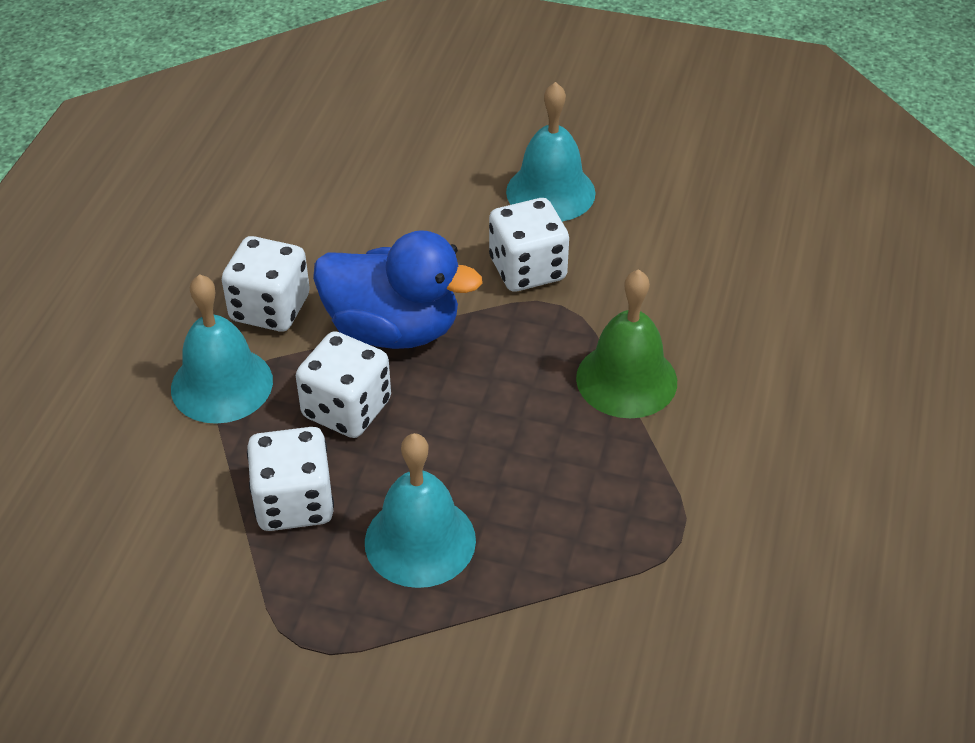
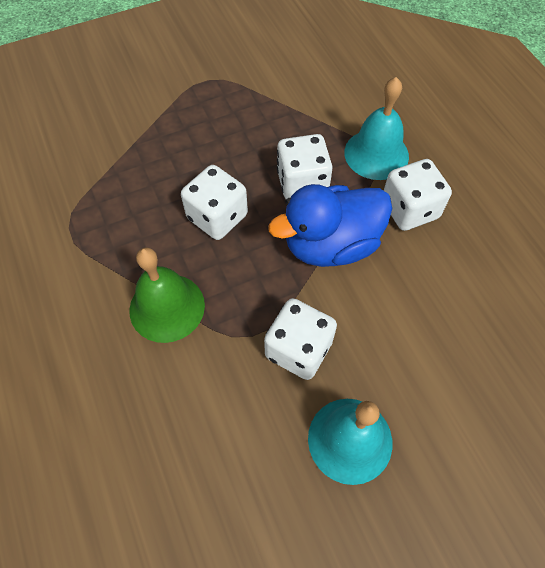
camera: 140 degrees right, 15 degrees up
white dice [247,427,334,531] -> white dice moved to [181,165,248,240]
turquoise bell [365,433,476,588] -> none

